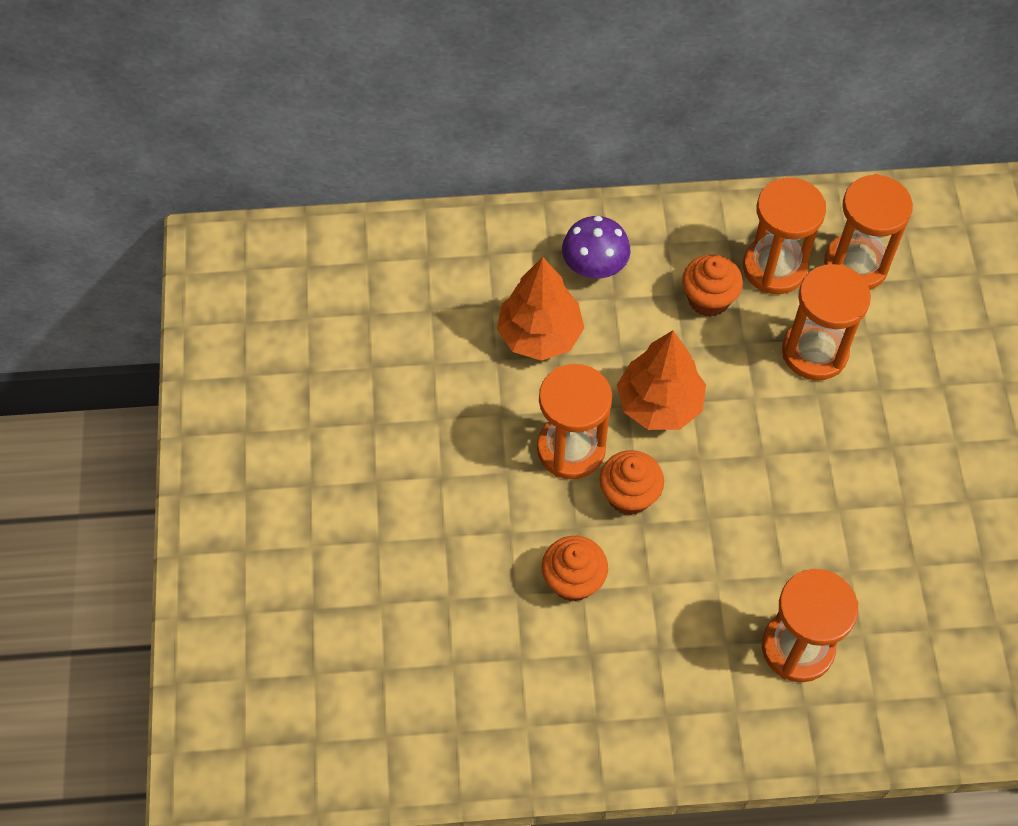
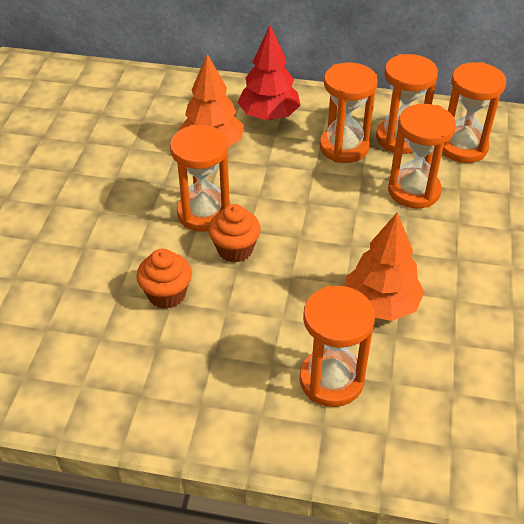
camera: 15 degrees right, 15 degrees down
purple mushroom [562,216,631,279] -> red tree [238,26,300,120]
orange tree [617,330,706,430] -> orange tree moved to [346,212,424,321]
orange cupcake [682,254,743,317] -> orange hourglass [320,63,378,163]

